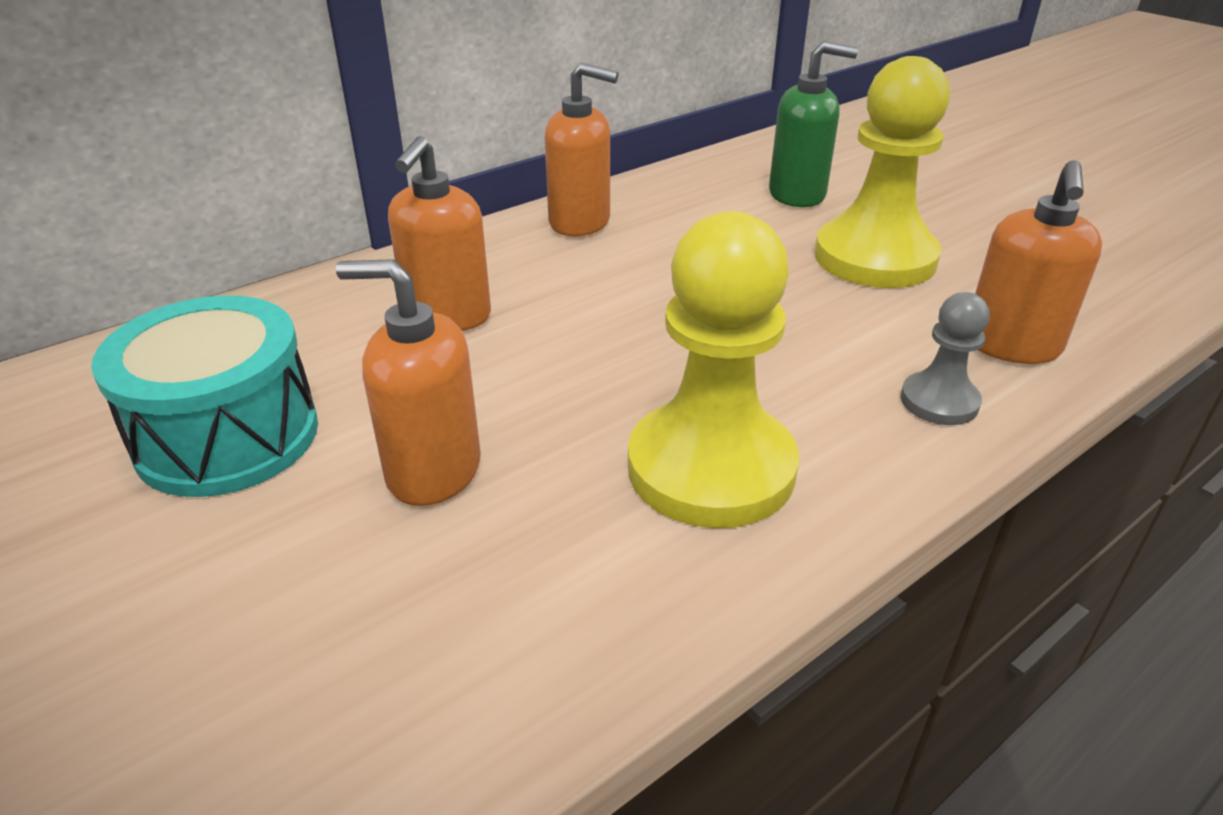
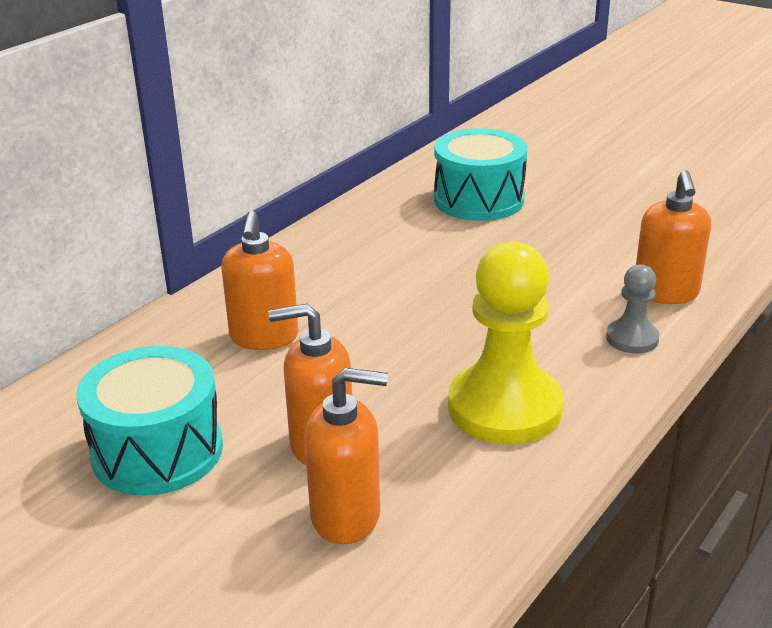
camera: 15 degrees left, 5 degrees down
orange soap dispenser [545,63,618,236] -> orange soap dispenser moved to [305,368,388,544]
green soap dispenser [769,41,858,207] -> turquoise drum [434,128,527,221]
yellow pawn [815,56,950,288] -> none

